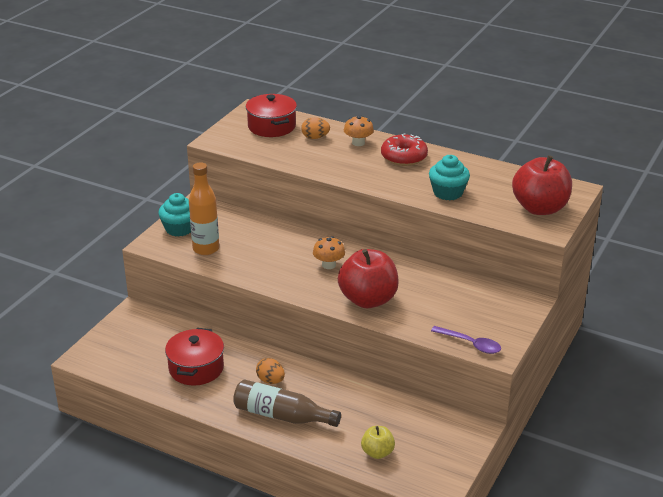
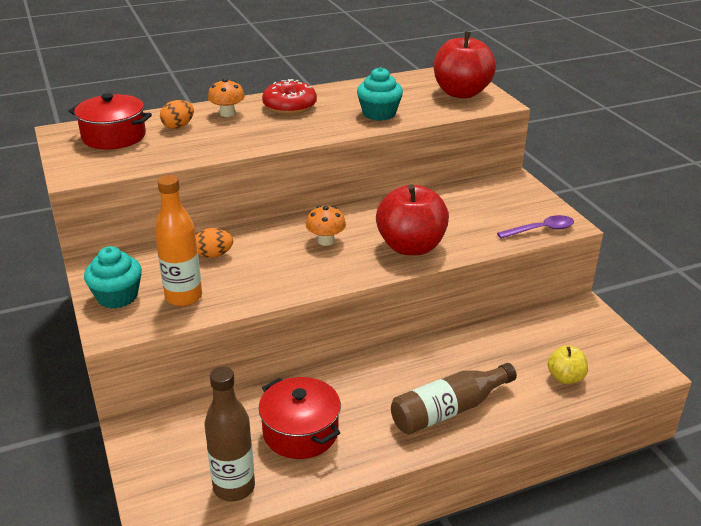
camera: 50 degrees left, 0 degrees up
orange egg [256,358,285,384] -> orange egg moved to [196,228,233,258]
none -> brown bottle [204,367,255,501]

